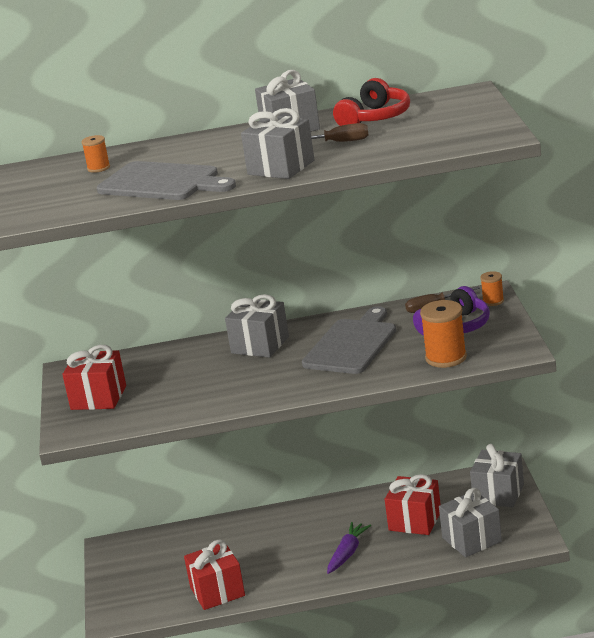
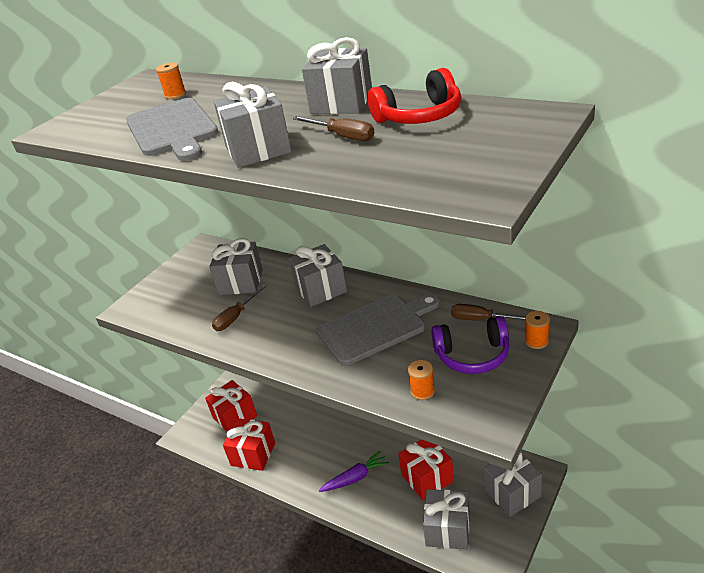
camera: 40 degrees right, 10 degrees up
red gift [62,345,126,410] -> red gift moved to [205,380,257,432]
orange spool [420,300,467,368] -> orange spool [408,360,435,400], size x0.55
none -> grey gift [209,238,263,295]
none -> brown screwdriver [212,285,266,331]

